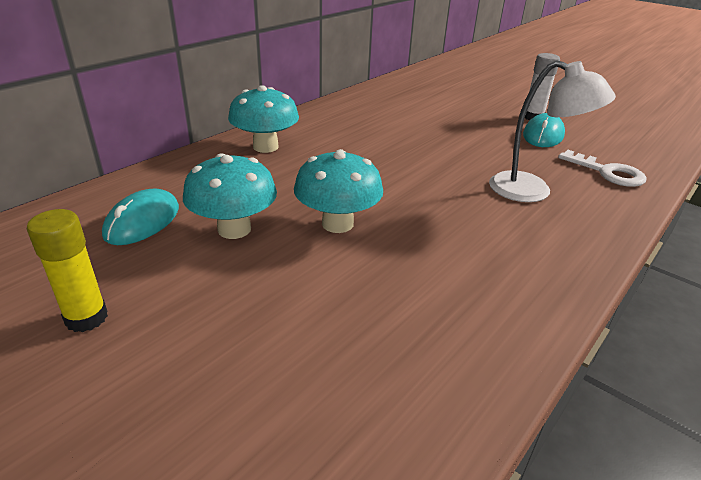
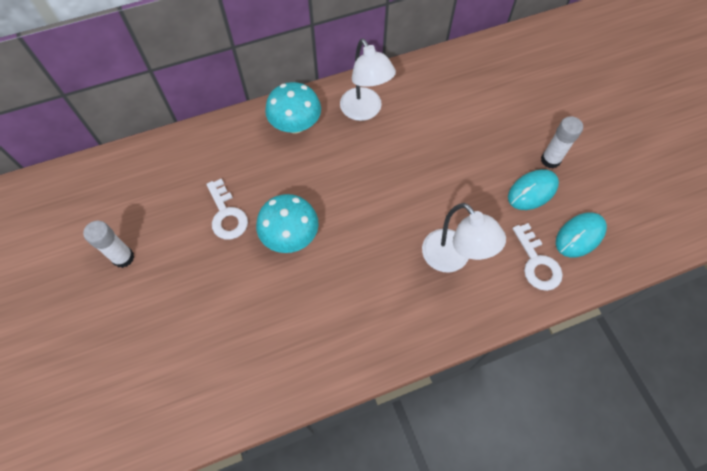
camera: 30 degrees right, 30 degrees up
yellow glue stick [27,209,108,332] -> white glue stick [83,221,134,268]
turquoise mouse [102,188,179,245] -> turquoise mouse moved to [556,213,607,257]
turquoise mushroom [183,153,277,239] -> white key [206,178,248,239]
none -> white lamp [340,39,396,121]

